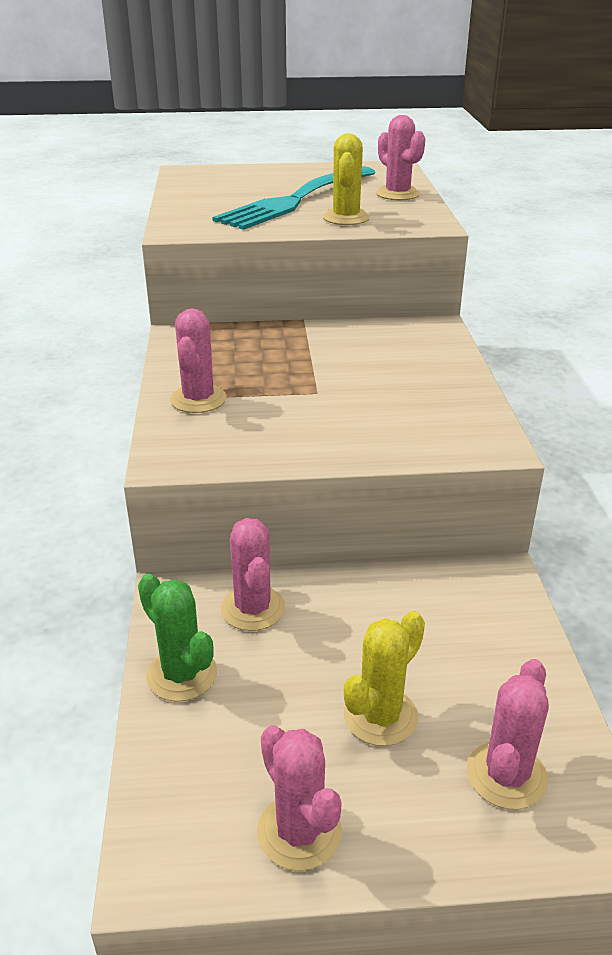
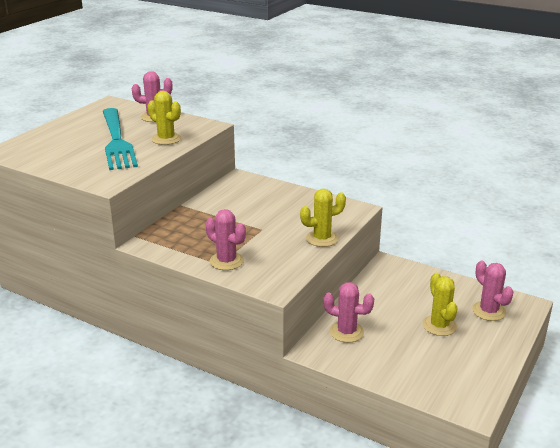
camera: 55 degrees left, 5 degrees down
green cactus [138,574,217,702] -> none
pink cactus [257,725,342,871] -> none
none -> yellow cactus [300,189,346,247]

